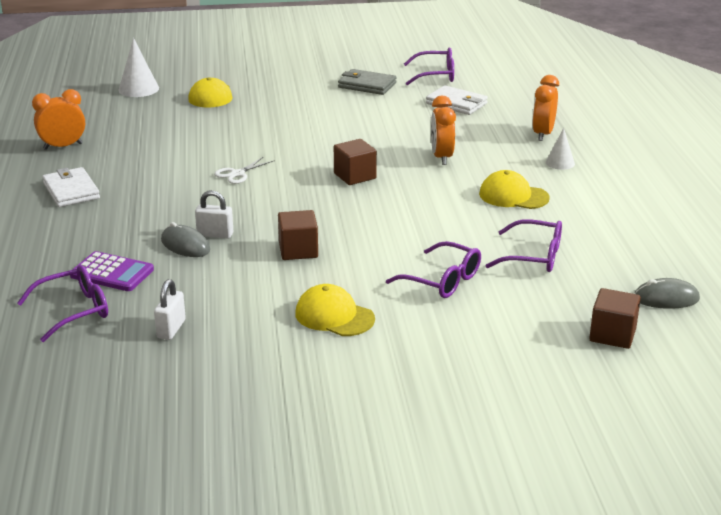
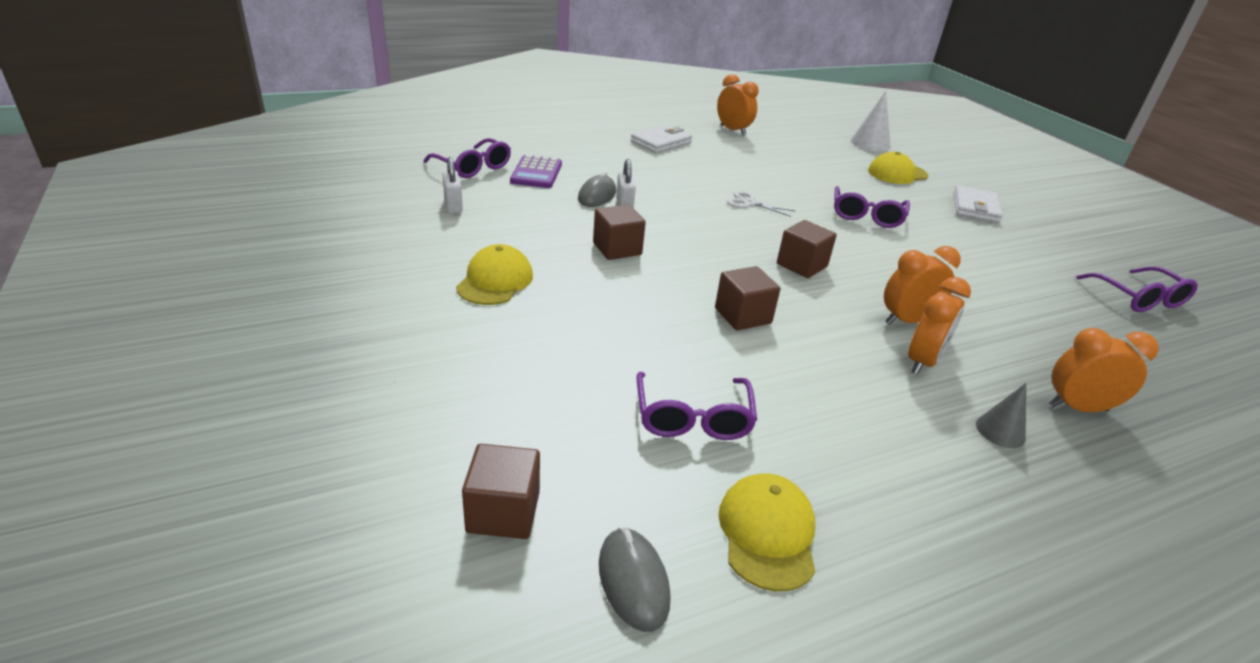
camera: 70 degrees right, 5 degrees up
white padlock [154,279,186,340] -> white padlock turned 75 degrees clockwise [442,157,463,214]
grey wallet [338,69,397,95] -> none
purple glasses [386,241,481,298] -> purple glasses moved to [834,186,910,228]
white wallet [426,85,488,115] -> white wallet moved to [954,185,1003,223]
yellow cap [479,170,550,209] -> yellow cap moved to [718,473,815,591]
white cone [546,128,575,170] -> grey cone [976,383,1026,448]
none -> brown cube [715,266,780,331]
none -> orange clock [908,277,971,375]

